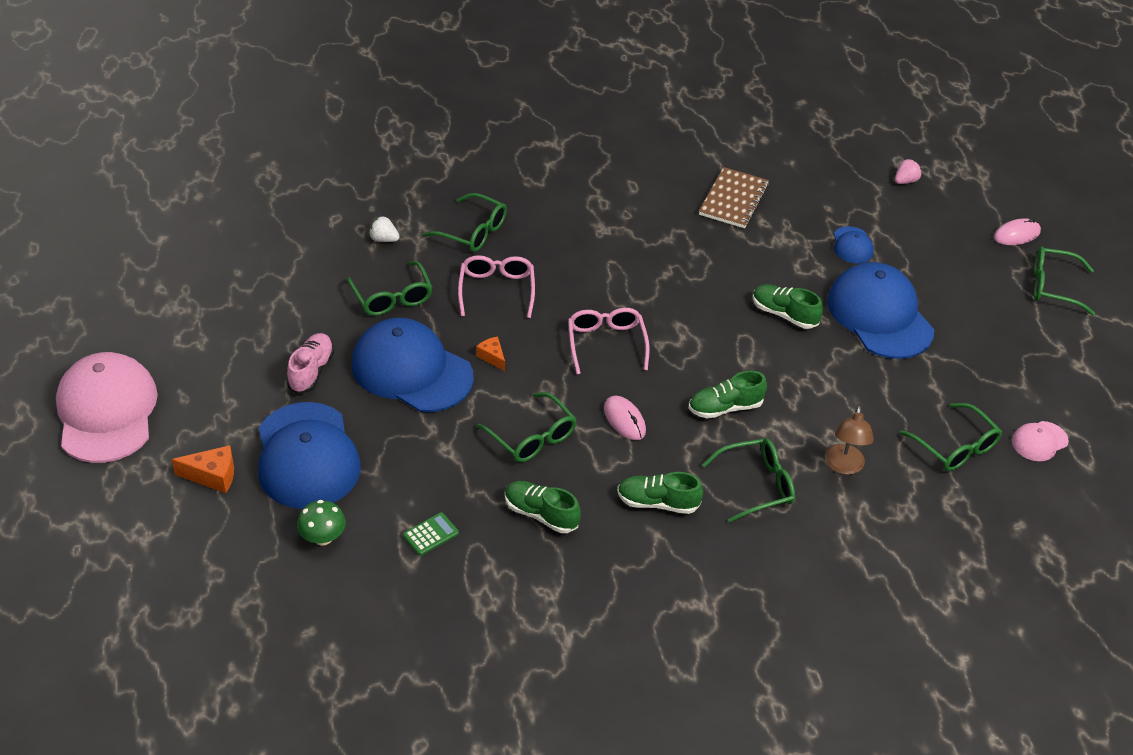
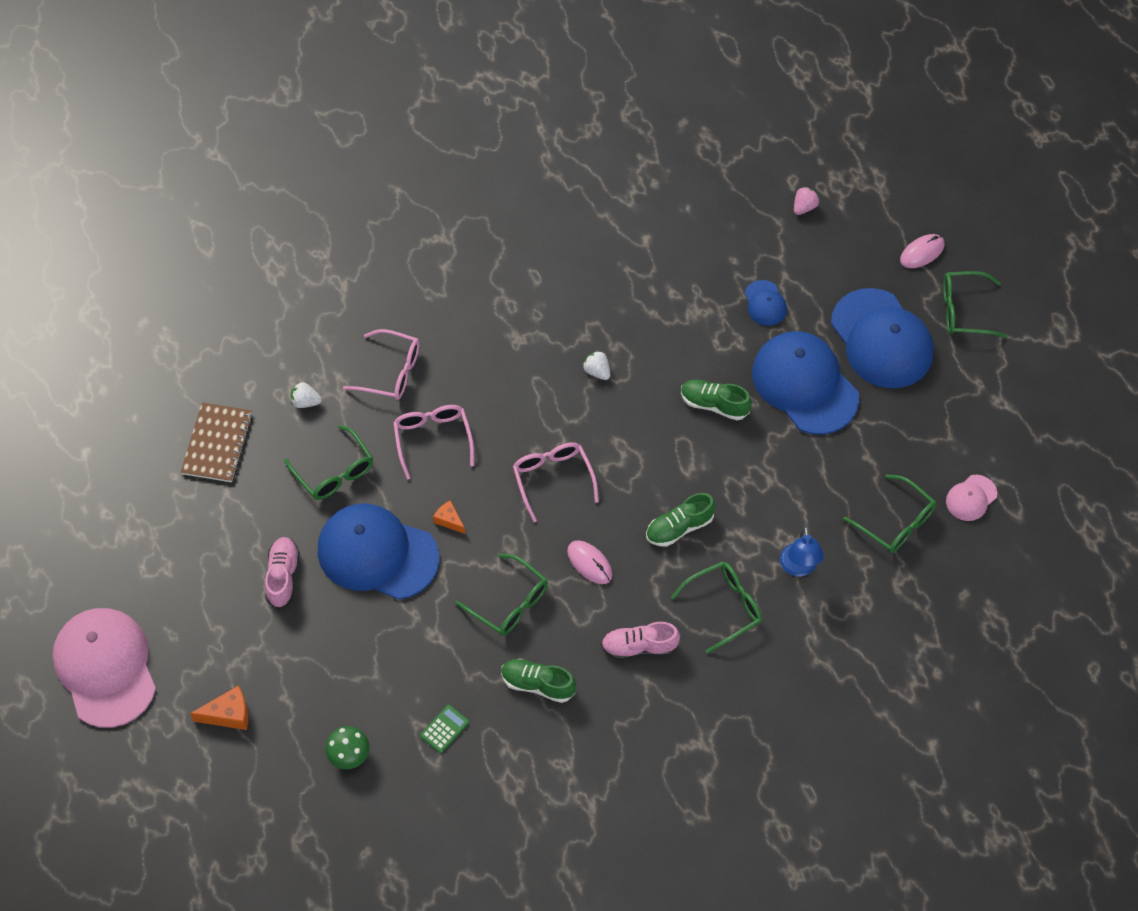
camera: 10 degrees left, 15 degrees up
blue cap [258,402,361,509] -> blue cap moved to [831,288,934,388]
green glasses [423,193,507,252] -> pink glasses [343,329,420,400]
green shoe [617,472,703,514] -> pink shoe [601,622,680,660]
brown notebook [699,167,769,228] -> brown notebook moved to [181,402,253,482]
brown lamp [825,406,874,475] -> blue lamp [780,526,824,577]
none -> white strawberry [583,351,610,380]

